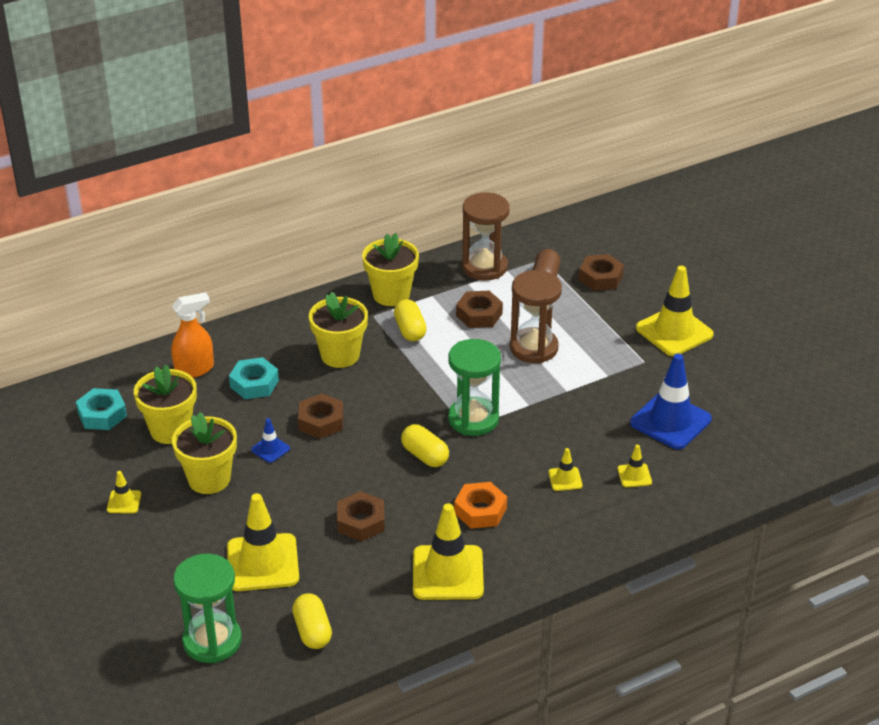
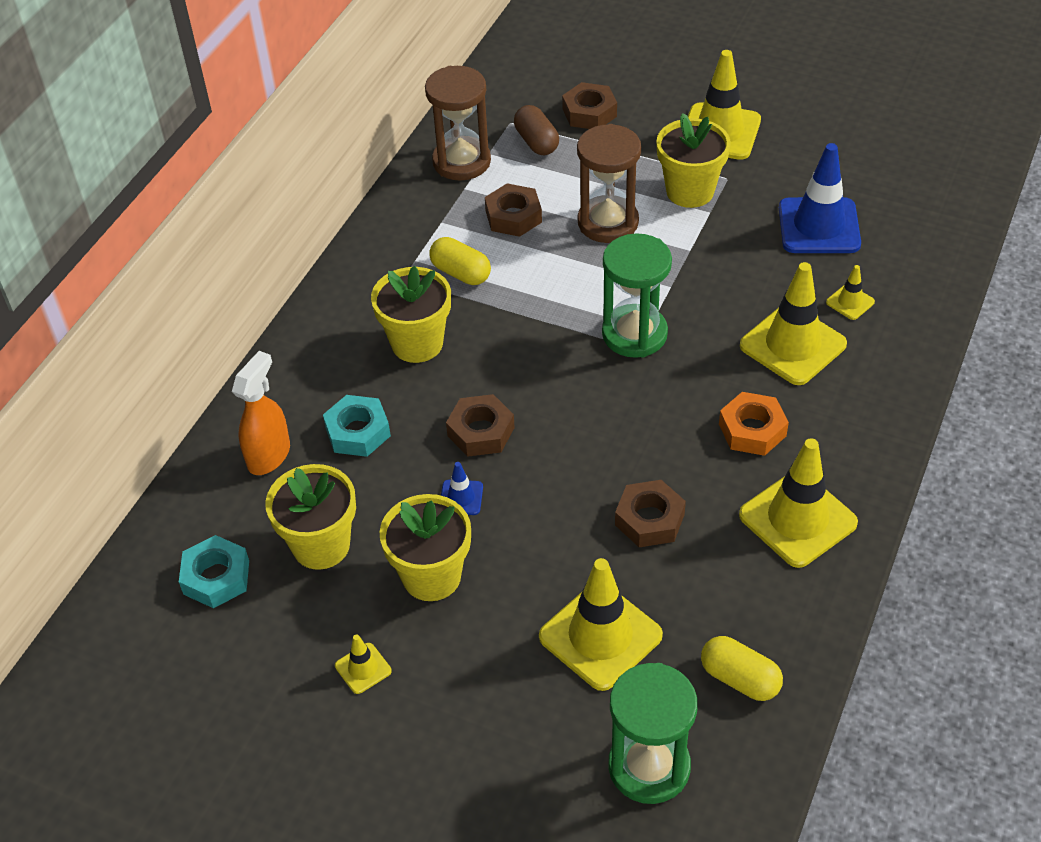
camera: 35 degrees left, 10 degrees up
yellow flower pot [362,233,419,306] -> yellow flower pot moved to [656,113,731,208]
yellow capsule [401,424,449,467] -> none
yellow traffic cone [548,448,583,491] -> yellow traffic cone [740,262,847,385], size x2.16

